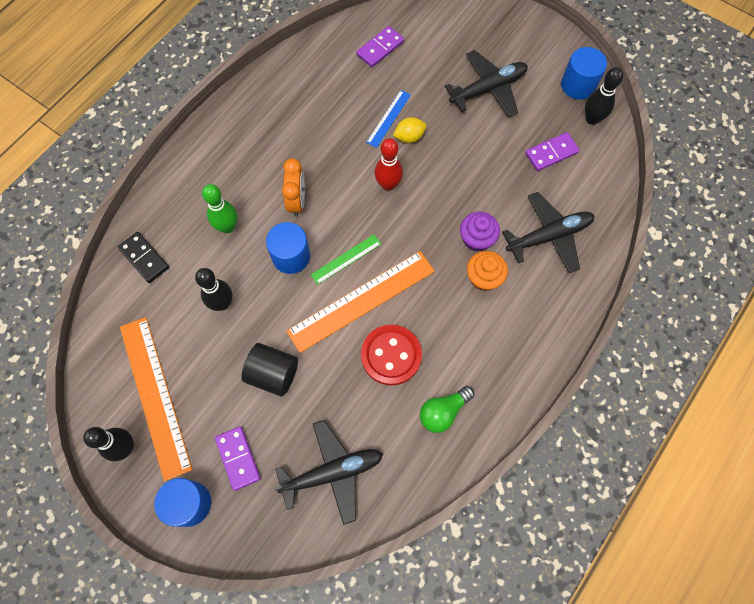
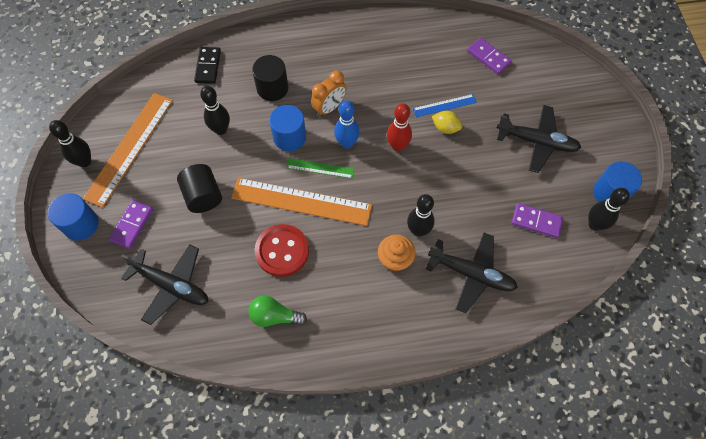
camera: 45 degrees right, 5 degrees down
green bowling pin [202,184,237,233] -> black cylinder [252,55,288,101]
purple domino [357,26,404,67] -> purple domino turned 45 degrees clockwise [467,38,512,74]
purple cupcake [460,212,500,252] -> black bowling pin [407,194,435,237]
none -> blue bowling pin [334,100,360,149]

